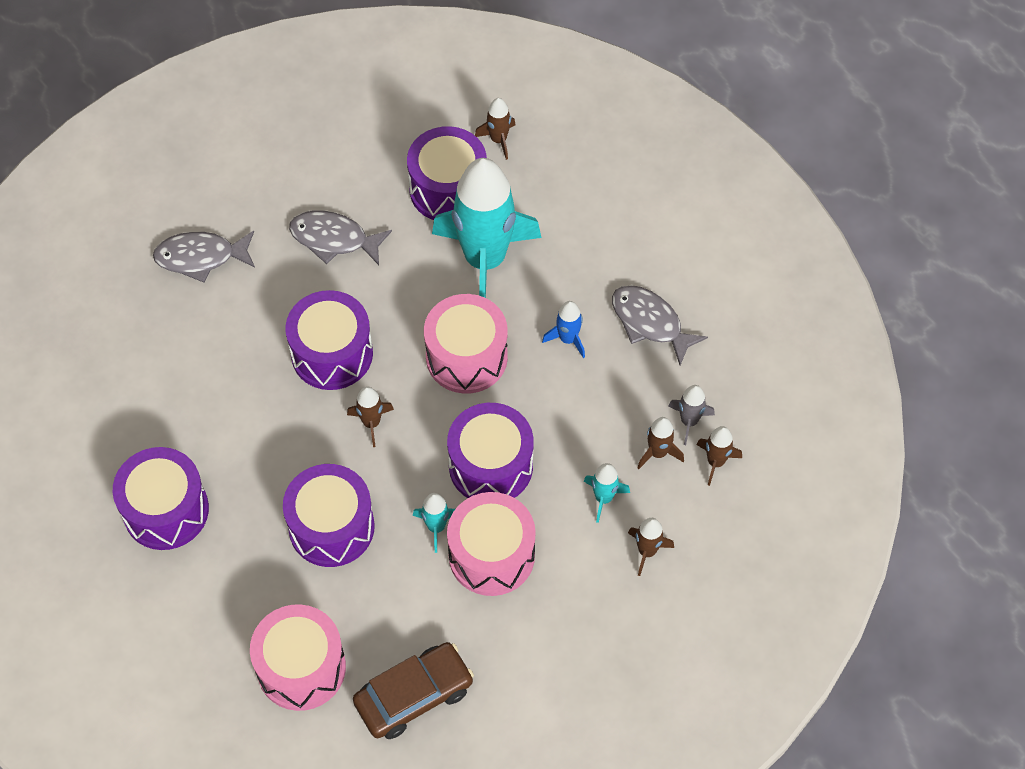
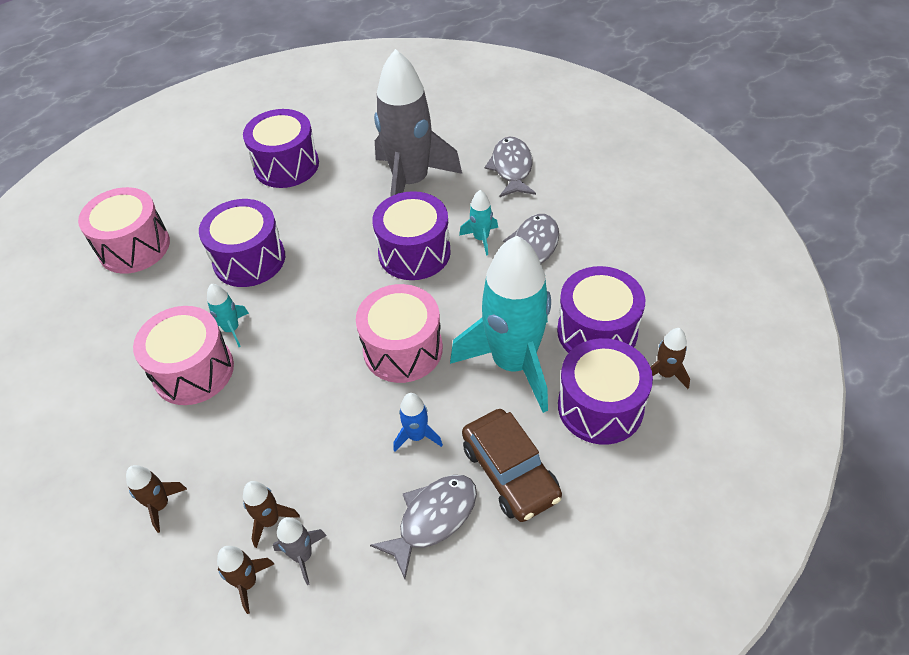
camera: 95 degrees right, 10 degrees down
brown rocket [347,386,394,447] -> none
brown car [353,642,474,739] -> brown car moved to [462,409,562,522]
purple drum [447,403,534,498] -> purple drum moved to [558,338,653,445]
turquoise rocket [584,463,630,523] -> turquoise rocket moved to [459,190,498,255]
none -> grey rocket [374,49,462,196]

